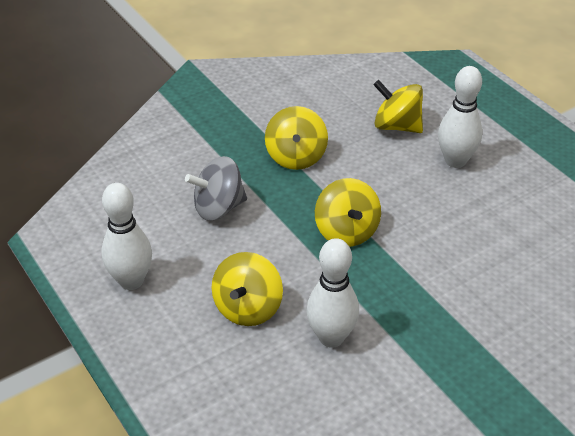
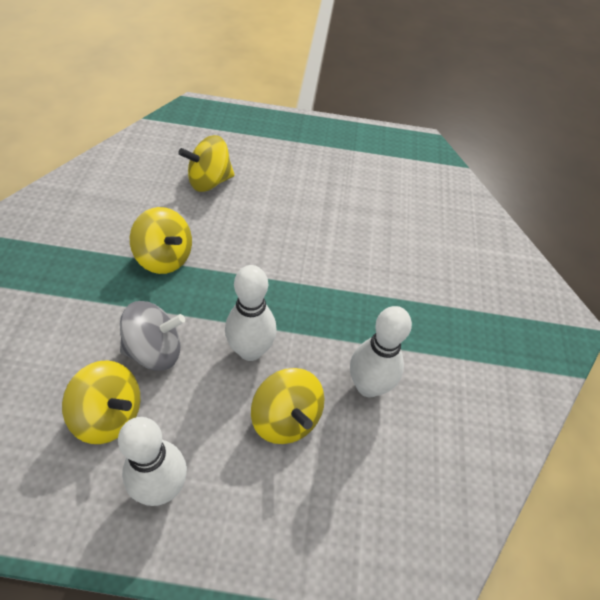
camera: 55 degrees left, 10 degrees up
grey spinning top [185,156,247,221] -> grey spinning top turned 120 degrees counterclockwise [120,301,185,371]
yellow spinning top [315,178,381,247] -> yellow spinning top moved to [62,360,140,444]
white bowling pin [438,66,482,168] -> white bowling pin moved to [225,265,277,361]

